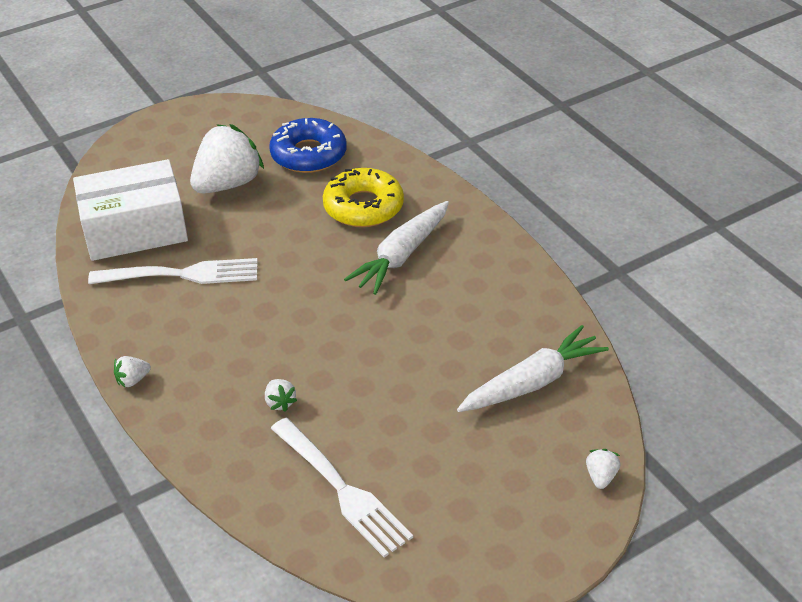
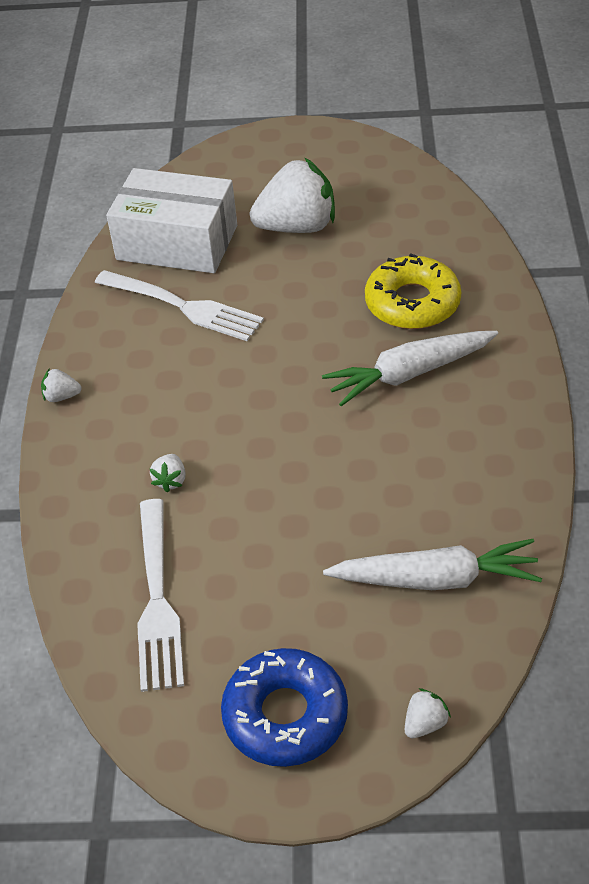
camera: 35 degrees right, 5 degrees up
blue donut [269,118,347,173] -> blue donut moved to [221,648,348,767]

